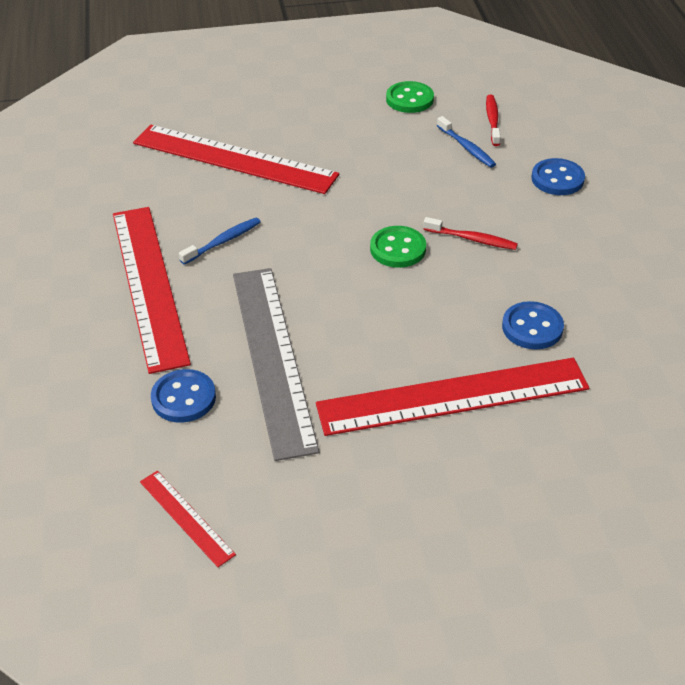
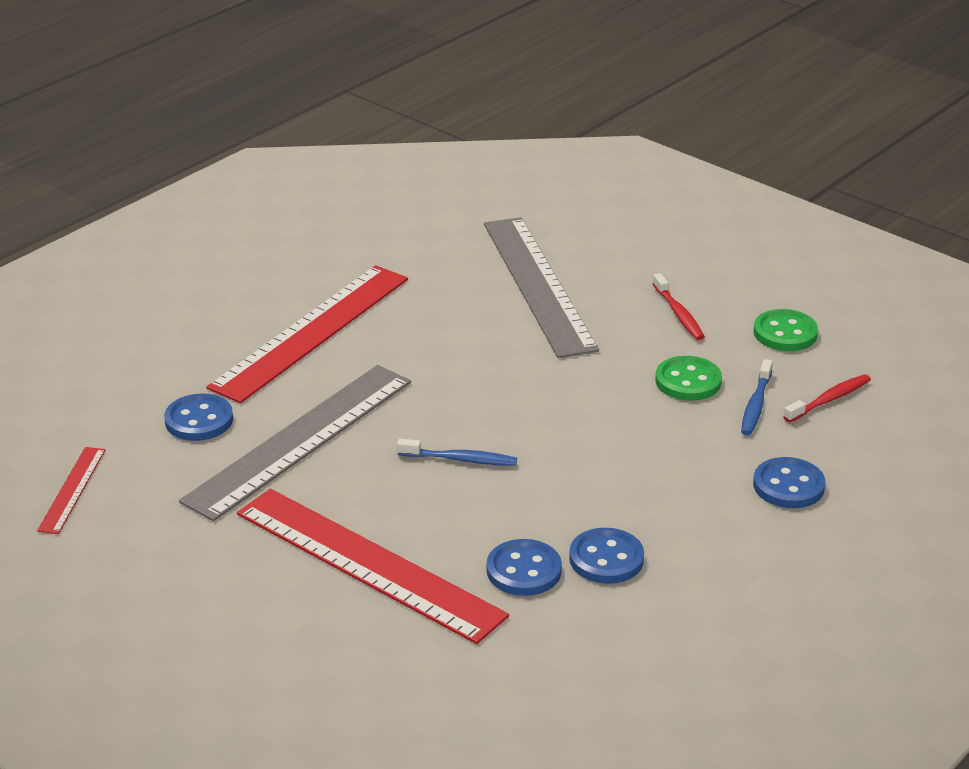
camera: 50 degrees right, 10 degrees down
red ruler [133,125,339,194] -> grey ruler [484,217,599,358]
blue toothbrush [179,218,260,265] -> blue toothbrush moved to [397,439,517,466]
green button [370,226,426,268] -> green button moved to [655,356,722,401]
red toothbrush [423,217,518,250] -> red toothbrush moved to [653,273,705,340]
none -> blue button [569,528,644,584]

